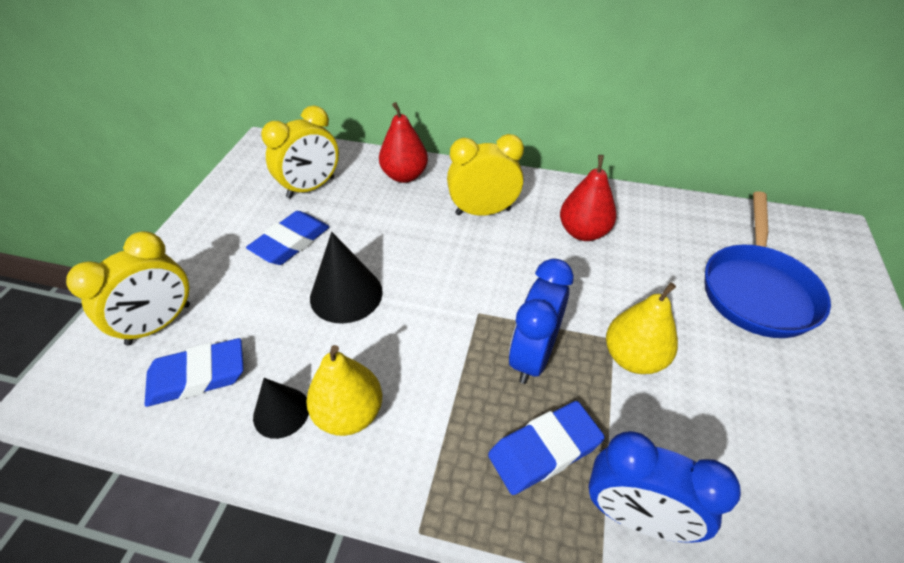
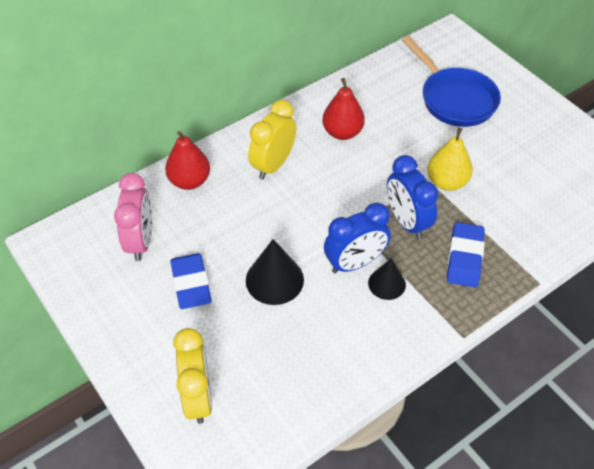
camera: 50 degrees left, 5 degrees up
blue eraser [144,338,244,407] -> none
black cone [253,378,309,439] -> black cone moved to [368,258,406,300]
yellow clock [261,105,339,199] -> pink clock [114,173,152,261]
yellow pear [307,345,382,436] -> none
blue clock [588,431,741,543] -> blue clock moved to [324,202,391,273]

